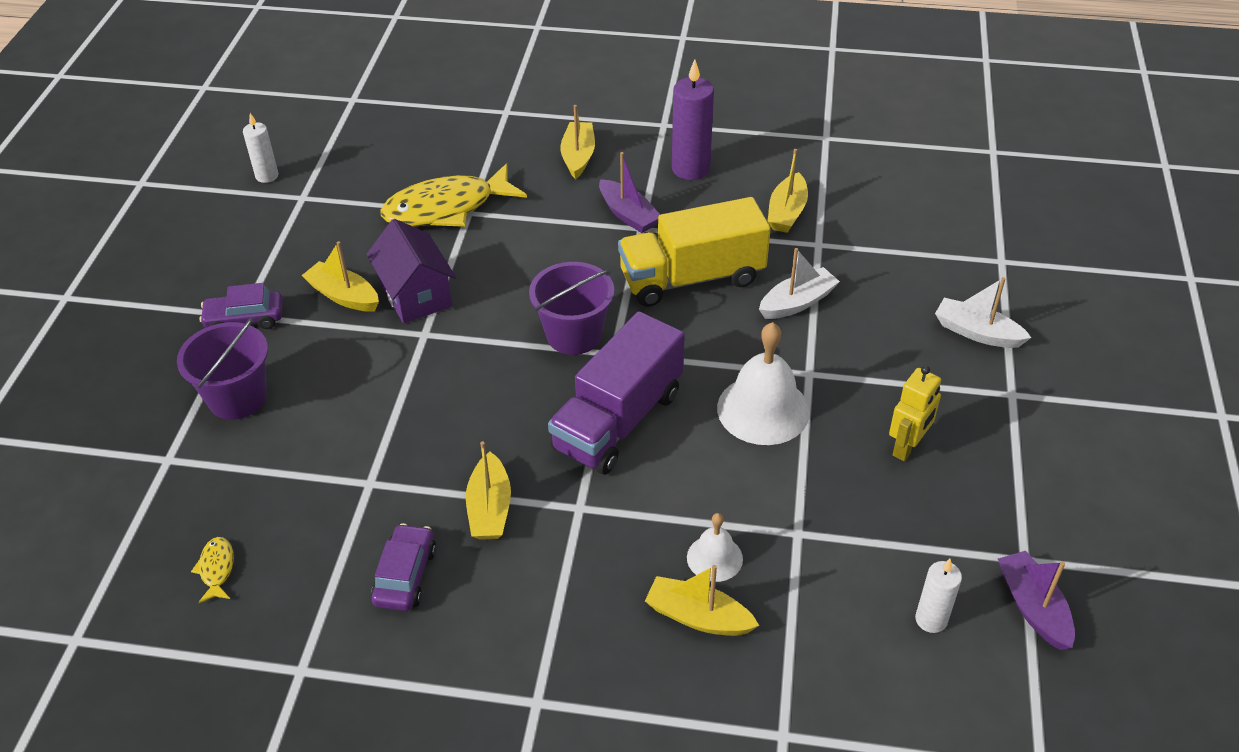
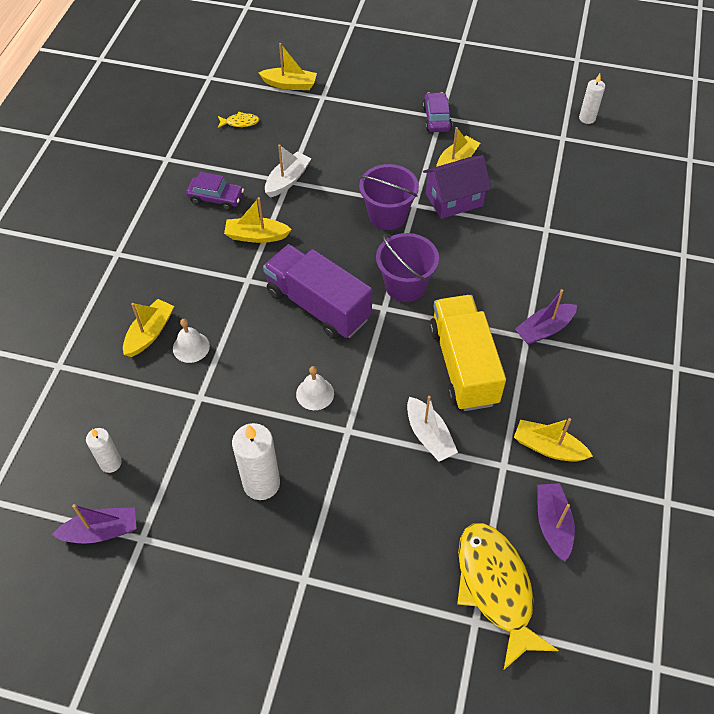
camera: 95 degrees right, 10 degrees up
purple bucket [177,317,268,420] -> purple bucket moved to [359,164,419,230]
yellow fish [381,163,527,227] -> yellow fish moved to [457,523,558,671]
yellow boat [560,105,595,179] -> yellow boat moved to [259,43,317,90]
purple candle [672,59,714,180] -> none
white bell [717,322,810,445] -> white bell [296,366,334,410], size x0.55
yellow robot [889,365,941,461] -> white candle [232,423,280,500]
white boat [935,277,1031,348] -> white boat moved to [265,144,311,197]
none -> purple boat [537,483,575,562]

